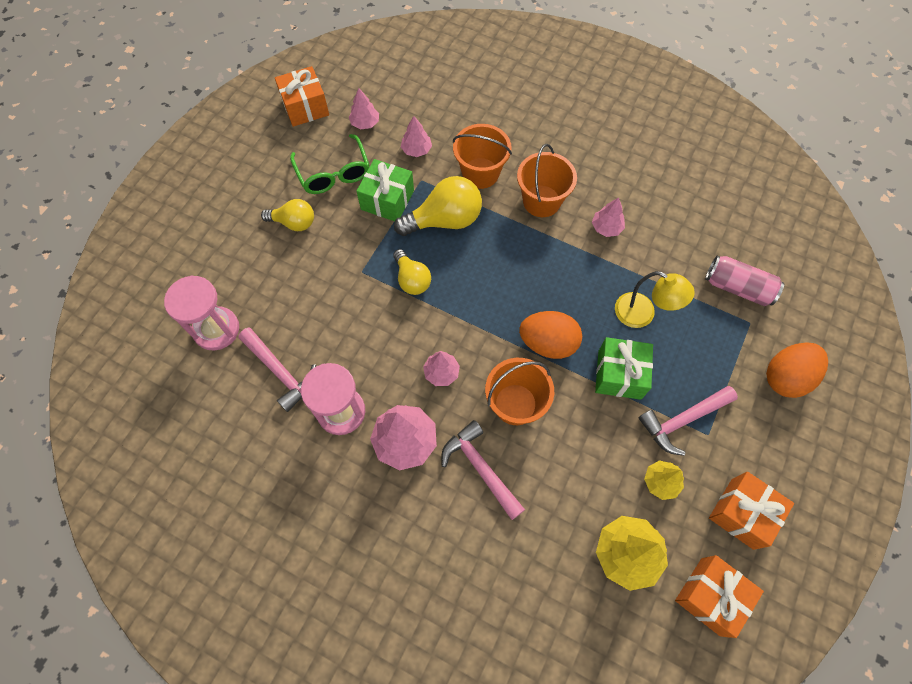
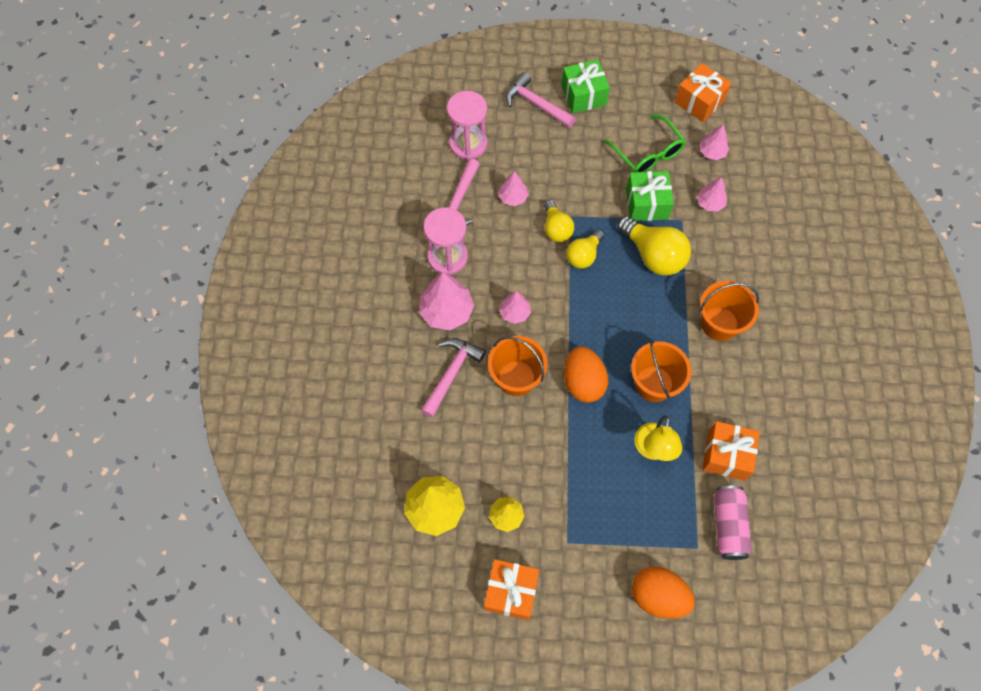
camera: 65 degrees right, 0 degrees up
yellow light bulb [261,199,314,231] -> yellow light bulb moved to [544,200,574,242]
green glasses [290,134,369,194] -> green glasses turned 75 degrees counterclockwise [604,114,686,173]
orange bucket [453,124,512,189] -> orange bucket moved to [631,340,691,402]
pink tree [592,197,625,237] -> pink tree moved to [498,171,529,206]
green gift [595,337,653,400] -> green gift moved to [561,59,610,114]
pink hammer [639,386,738,456] -> pink hammer moved to [506,72,576,128]
orange gift [675,555,764,638] -> orange gift moved to [702,421,760,481]

